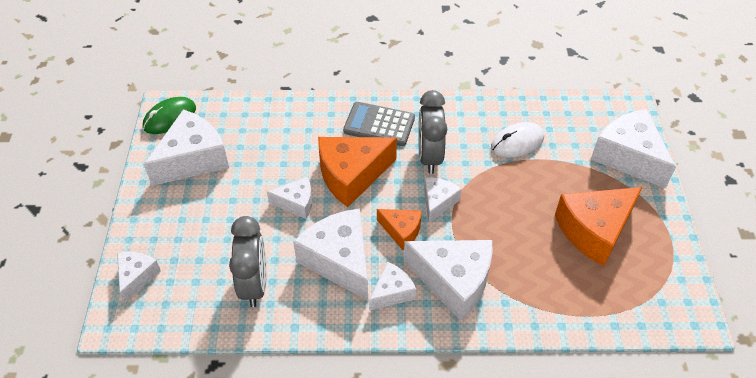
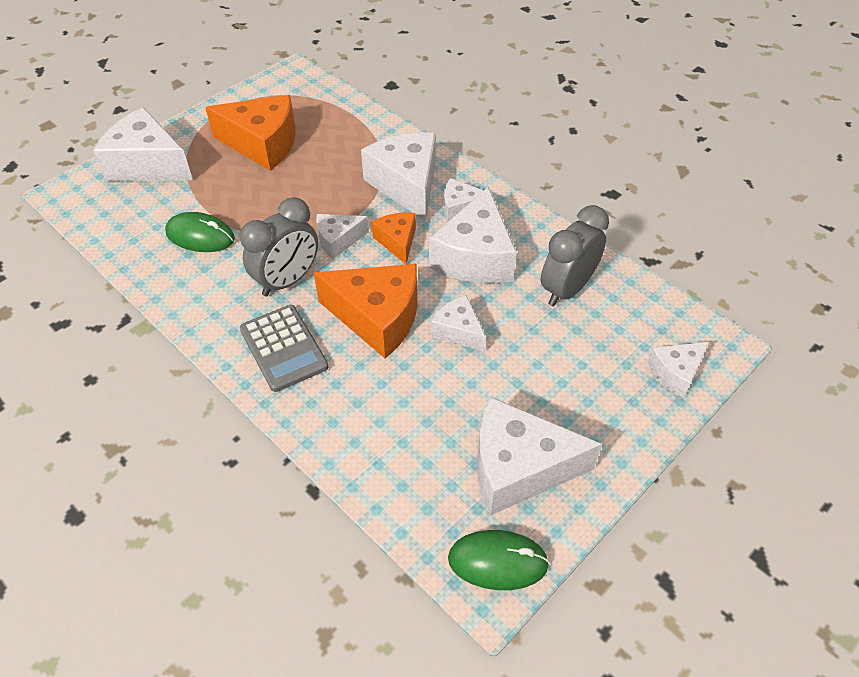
camera: 135 degrees left, 0 degrees up
white mouse [491,122,544,158] -> green mouse [165,212,235,252]
white cheese [590,109,676,189] -> white cheese turned 105 degrees clockwise [94,107,193,181]

